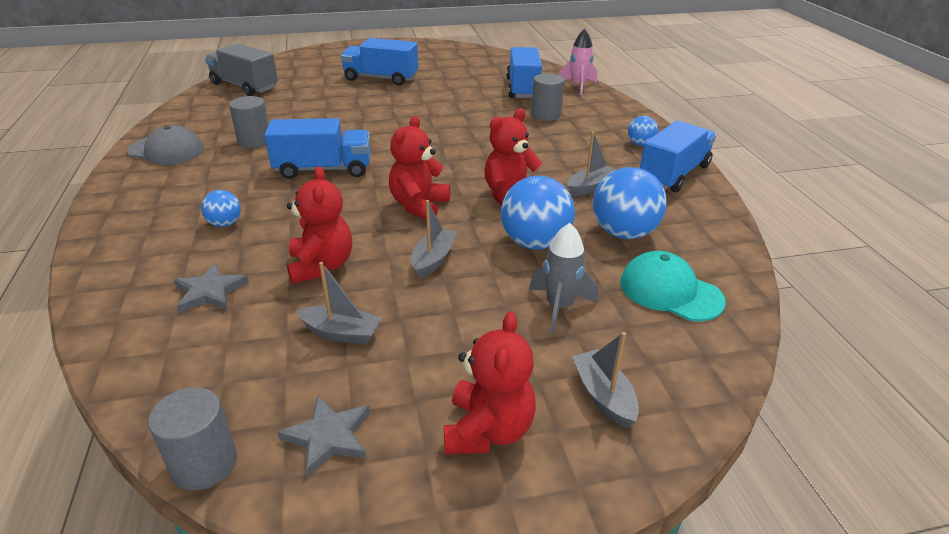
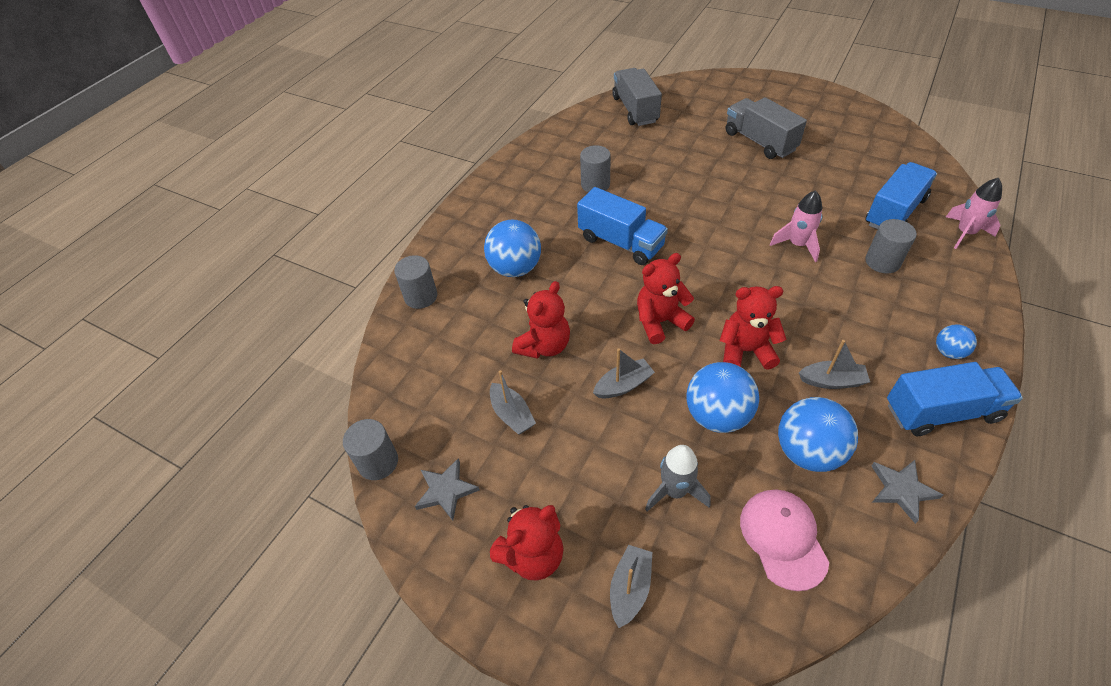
camera: 45 degrees right, 15 degrees up
grey cap [127,125,204,165] -> none
grey star [174,263,249,313] -> grey star moved to [871,460,943,524]
blue ball [201,190,241,227] -> blue ball [484,220,541,277], size x1.90
blue truck [341,38,418,86] -> grey truck [726,97,807,159]
turquoise cap [620,251,726,321] -> pink cap [740,490,829,591]
none -> grey cylinder [394,255,437,309]
none -> pink rocket [770,190,822,262]

